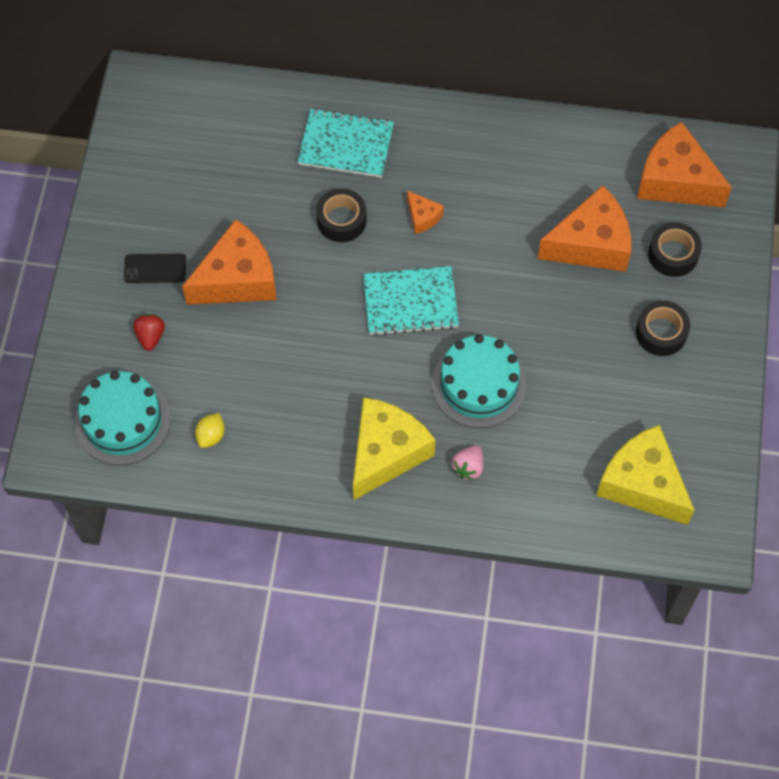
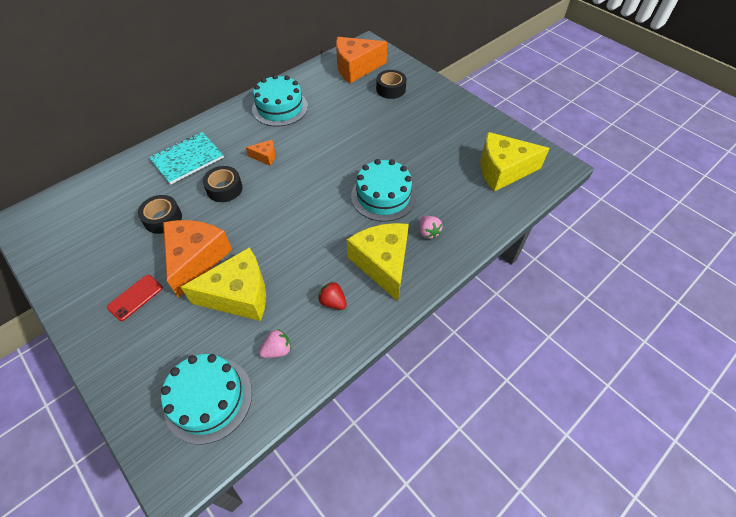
camera: 50 degrees left, 10 degrees down
black phone [124,254,186,283] -> red phone [107,275,163,321]
red strawberry [133,314,165,351] -> red strawberry moved to [318,282,347,310]
yellow lemon [195,413,225,448] -> pink strawberry [259,329,291,358]
turquoise notebook [363,266,459,336] -> none
orange cheese [538,185,631,272] -> none
black tape [636,301,690,356] -> black tape moved to [138,195,182,234]
none -> yellow cheese [181,247,266,321]
none -> turquoise cake [252,74,308,126]

